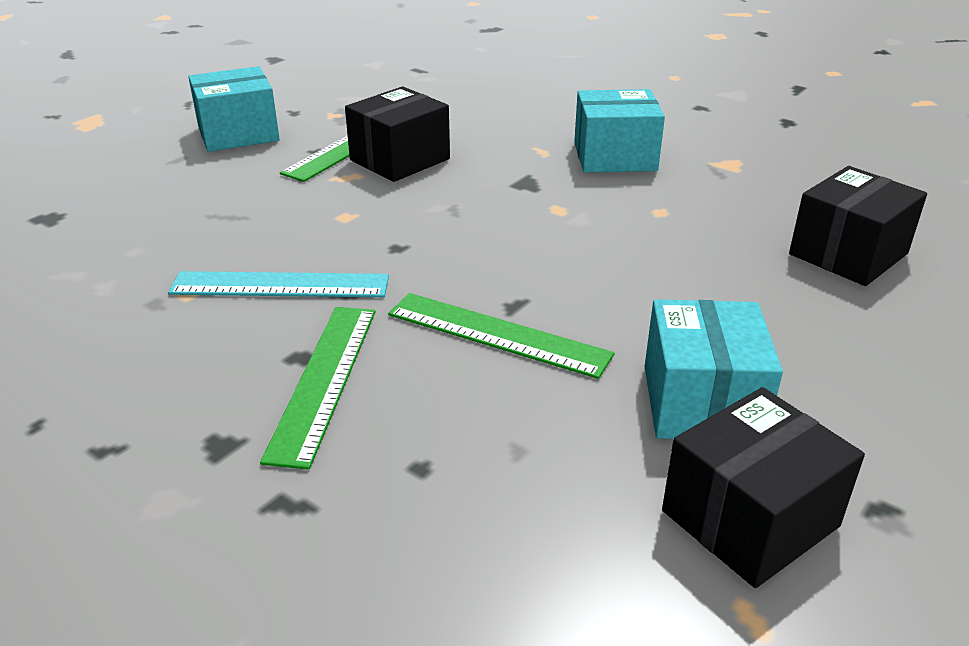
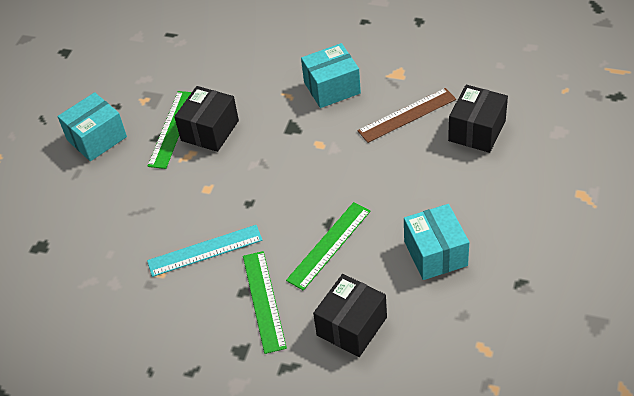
camera: 15 degrees left, 15 degrees up
green ruler [388,293,614,379] -> green ruler turned 60 degrees counterclockwise [286,202,370,291]
black box [662,387,865,588] -> black box moved to [313,274,387,357]
none -> brown ruler [357,88,456,143]

